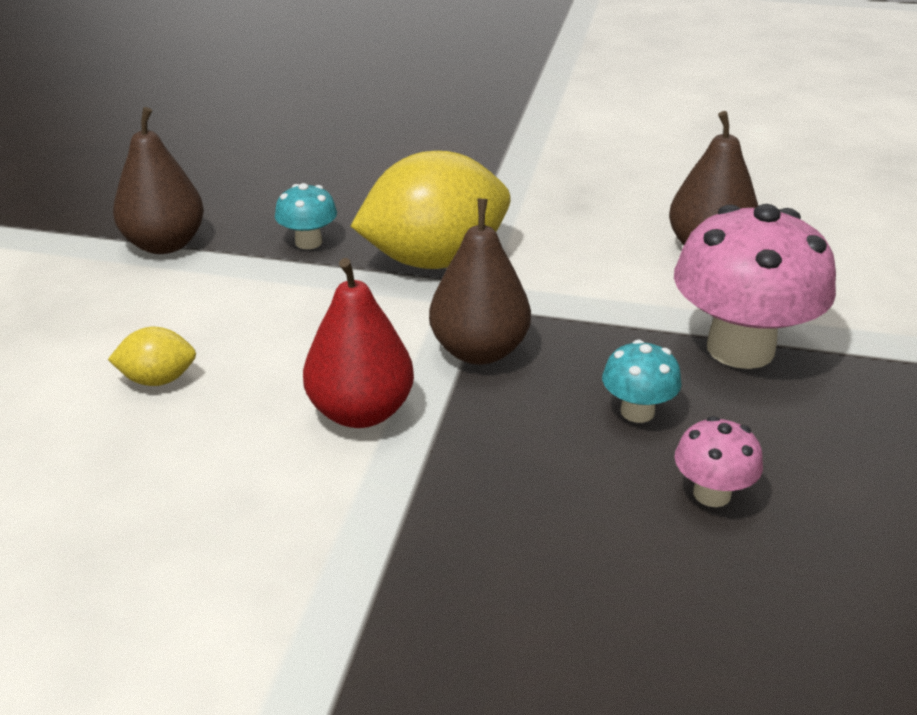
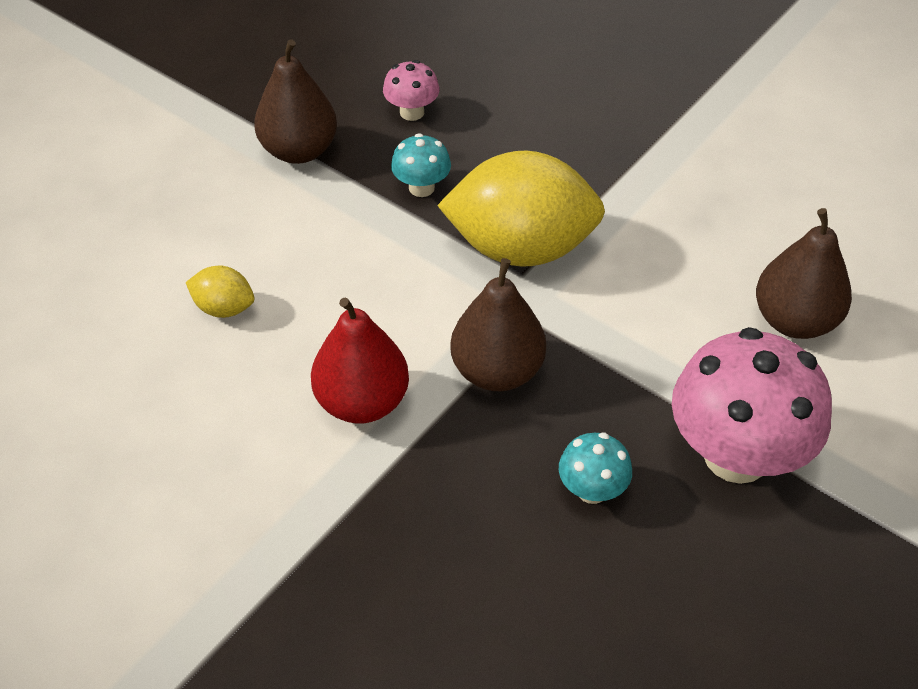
camera: 25 degrees right, 15 degrees up
pink mushroom [675,416,763,507] -> pink mushroom moved to [383,60,439,121]

